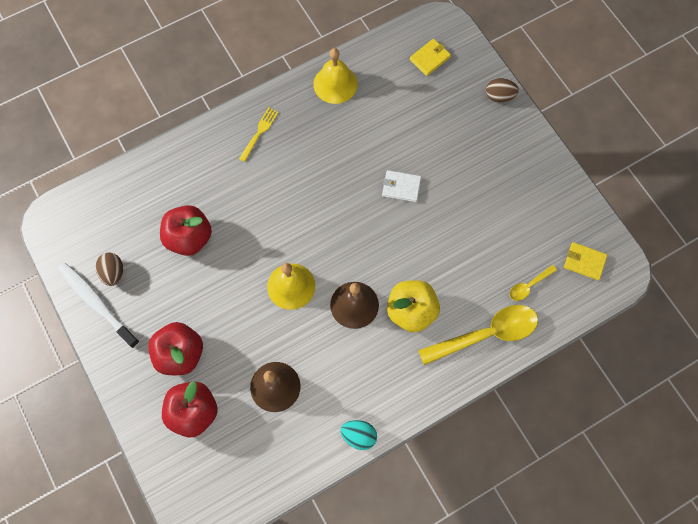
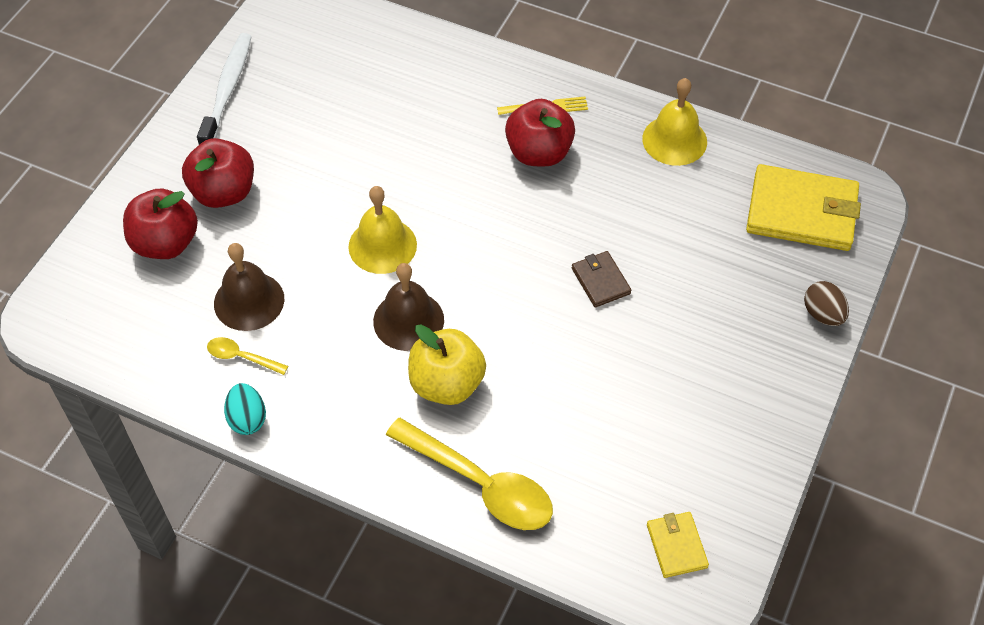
camera: 55 degrees right, 15 degrees down
brown egg [96,253,123,286] -> none
red apple [160,205,212,256] -> red apple moved to [505,99,575,167]
white wallet [382,170,421,202] -> brown wallet [572,251,631,307]
yellow wallet [410,39,451,76] -> yellow wallet [746,164,861,251], size x2.00
yellow spoon [510,265,557,301] -> yellow spoon moved to [207,337,288,375]

